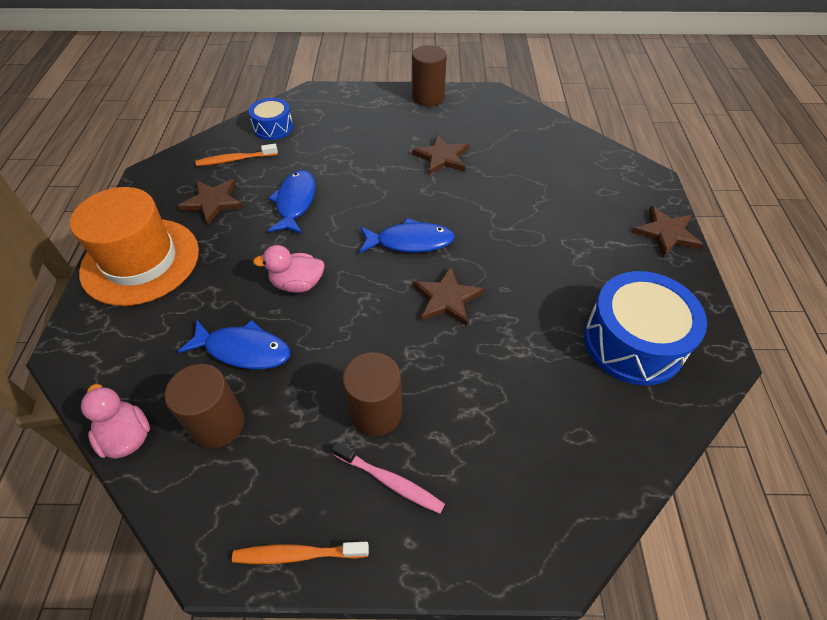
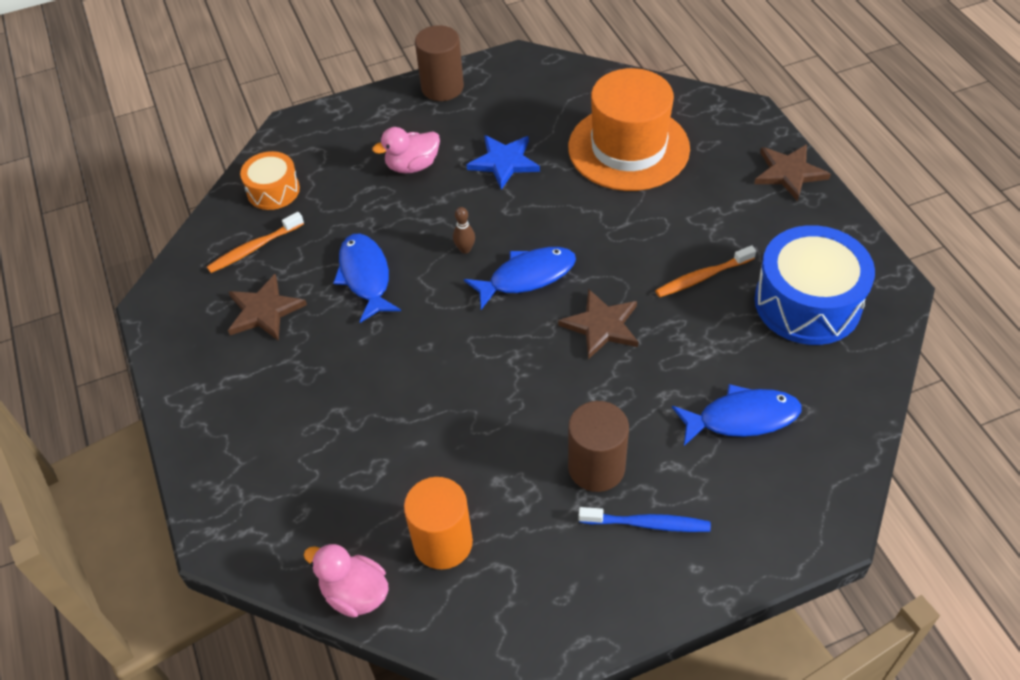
camera: 20 degrees left, 0 degrees up
orange hat [70,187,199,306] -> orange hat moved to [568,68,690,191]
brown cylinder [165,364,244,448] -> orange cylinder [404,477,473,570]
blue fish [178,320,290,369] -> blue fish moved to [672,384,802,446]
orange toothbrush [232,542,369,564] -> orange toothbrush moved to [655,245,756,297]
blue drum [249,98,293,140] -> orange drum [240,151,300,210]
pink duck [253,245,325,293] -> pink duck moved to [372,127,440,174]
pink toothbrush [332,442,445,514] -> blue toothbrush [579,507,711,532]
brown star [412,134,469,175] -> blue star [466,135,540,190]
none -> brown bowling pin [453,207,475,254]

